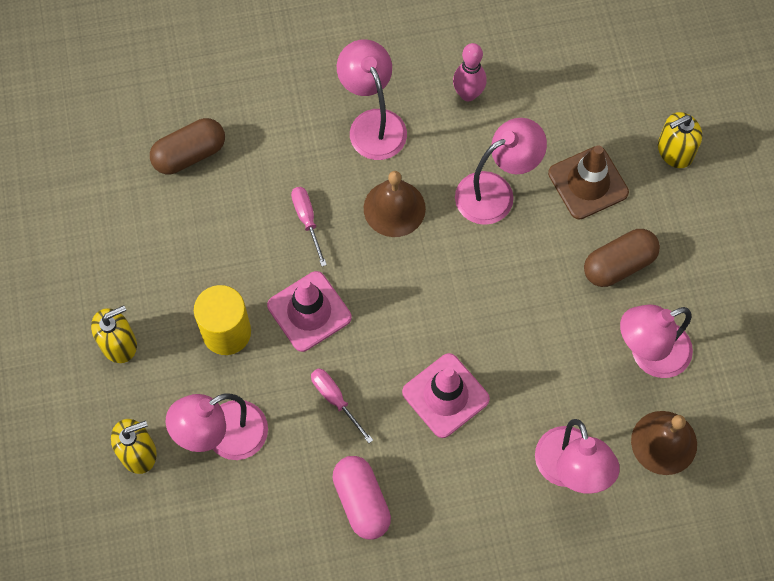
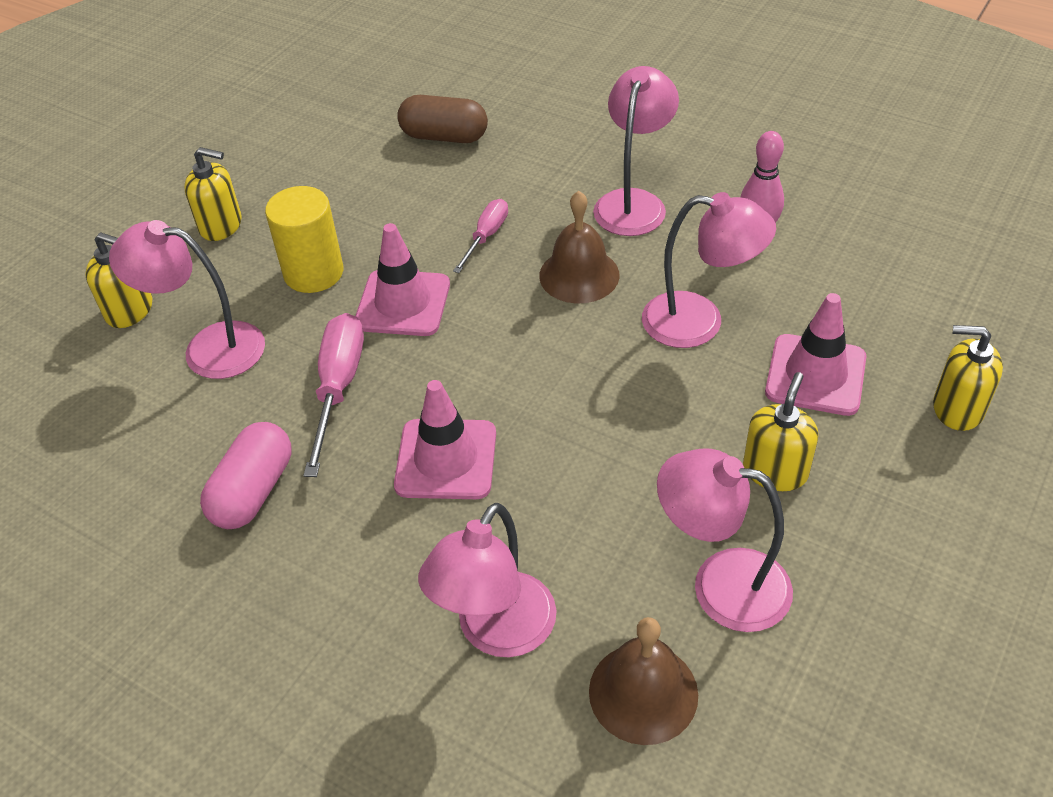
camera: 45 degrees right, 20 degrees down
pink screwdriver [311,368,373,443] -> pink screwdriver [303,313,364,477], size x1.64
brown traffic cone [548,145,629,219] -> pink traffic cone [765,293,866,416]
brown capsule [584,229,660,287] -> yellow soap dispenser [743,372,818,491]

